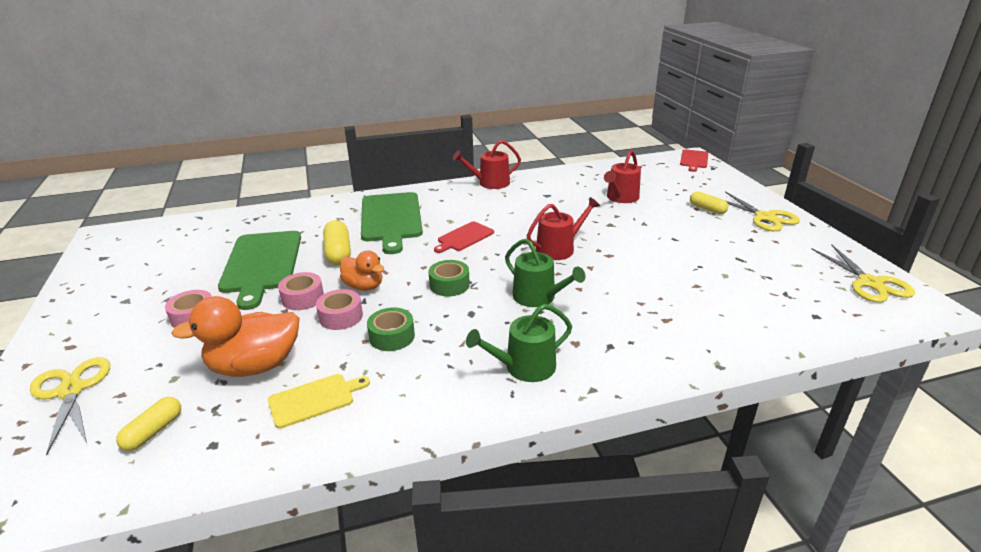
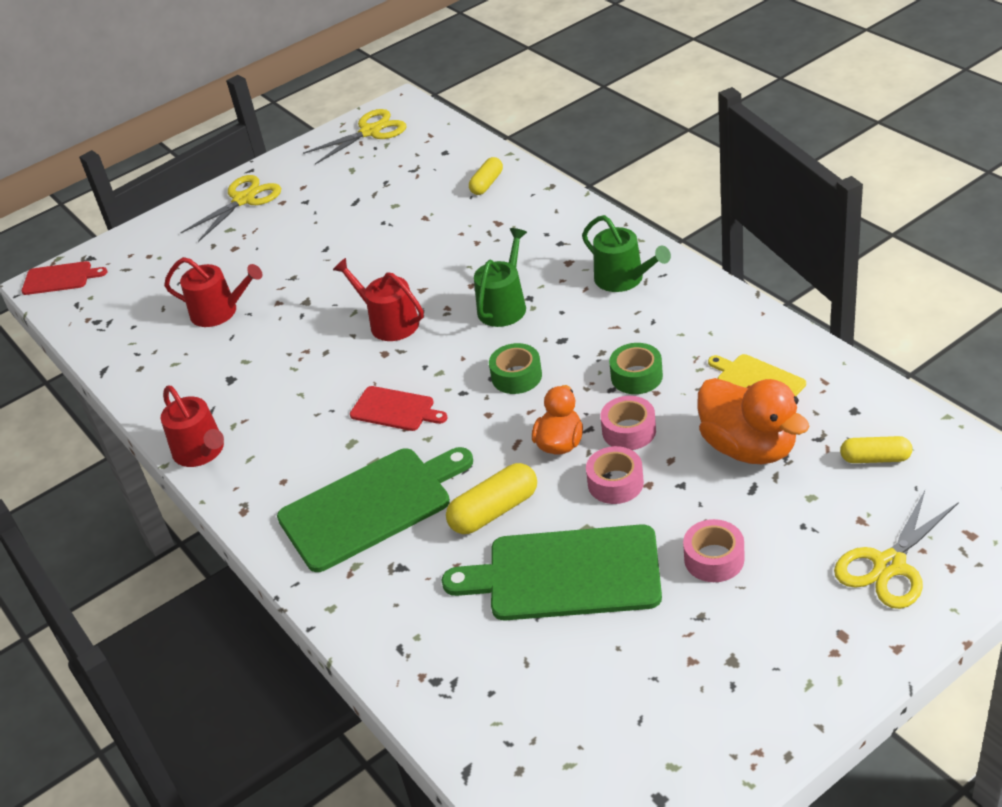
camera: 105 degrees left, 10 degrees up
green cutting board [218,231,301,310] -> green cutting board turned 150 degrees counterclockwise [442,524,662,621]
yellow capsule [690,191,728,214] -> yellow capsule moved to [469,157,503,195]

